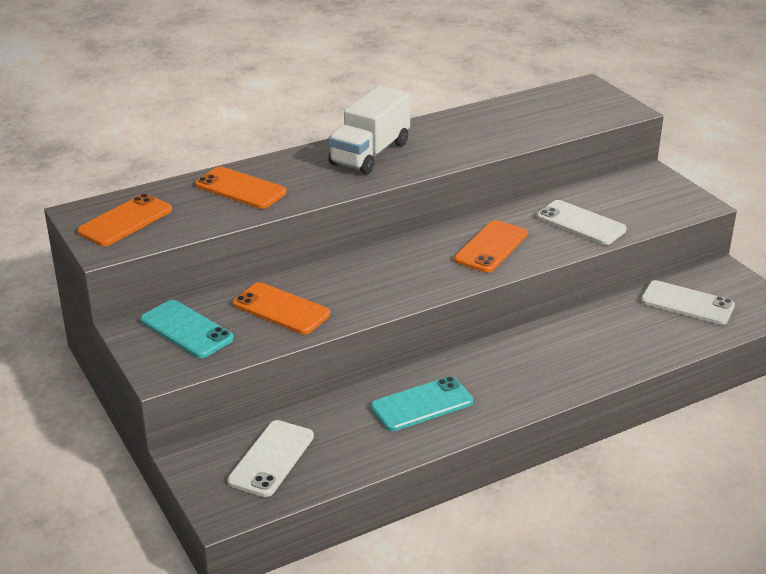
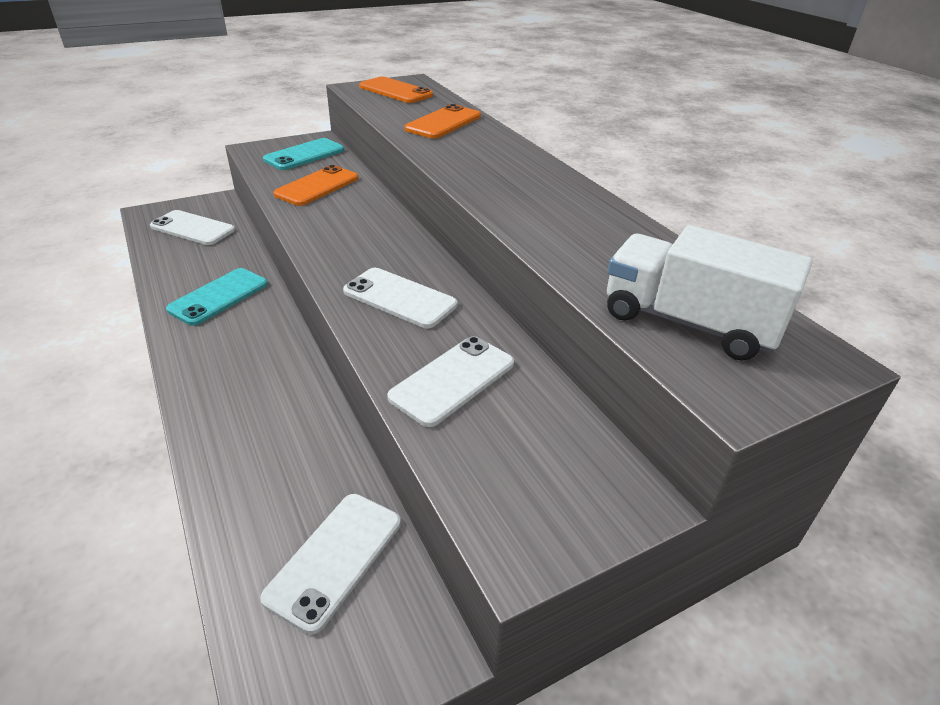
camera: 90 degrees right, 5 degrees up
white truck [328,85,411,175] -> white truck moved to [607,225,813,361]
turquoise phone [371,376,473,431] -> turquoise phone turned 60 degrees clockwise [166,268,268,326]
orange phone [454,220,528,273] -> white phone [343,268,457,328]

